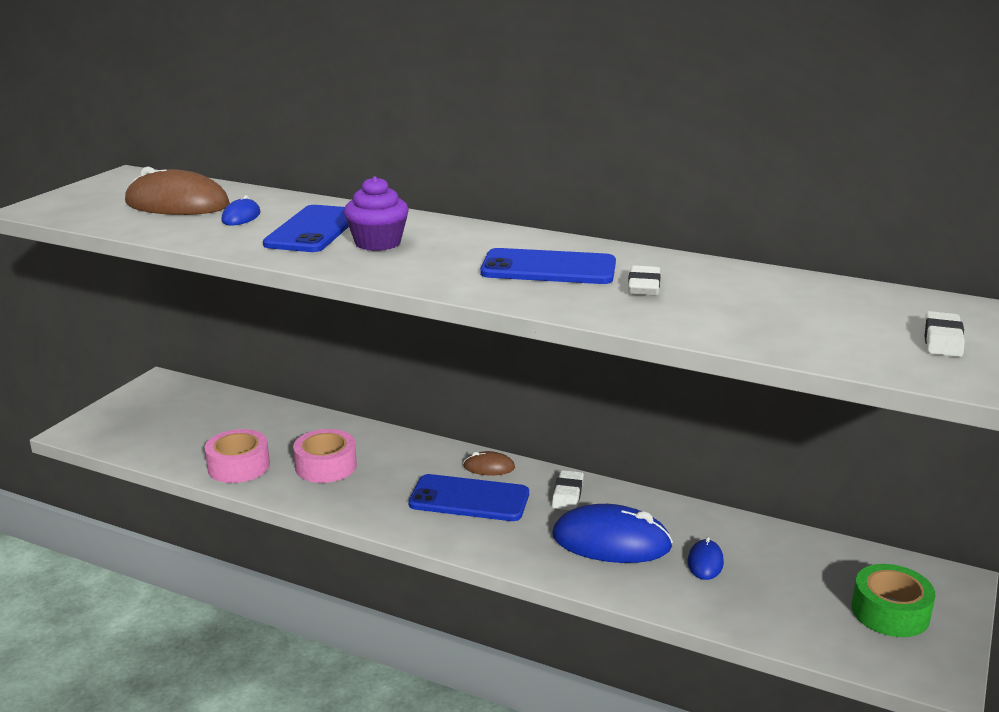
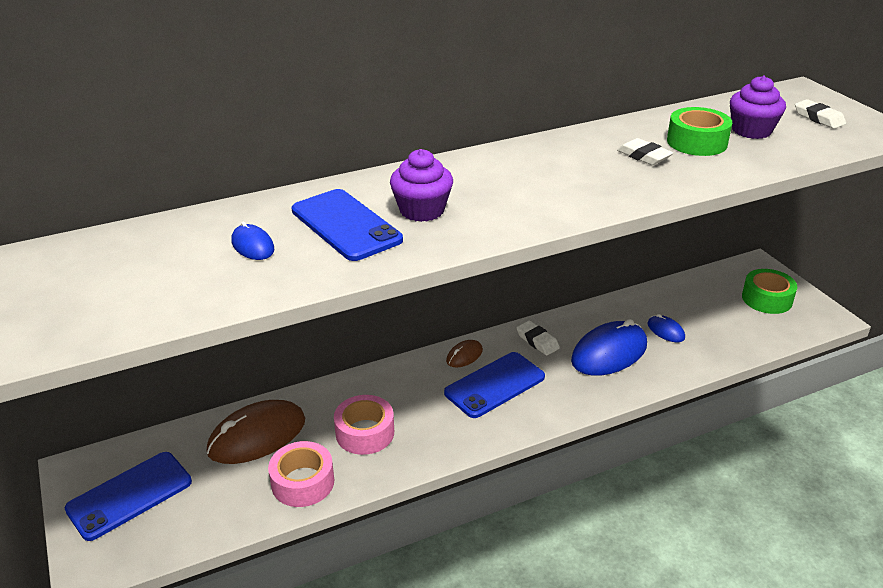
camera: 50 degrees left, 10 degrees up
brown mouse [125,167,230,215] -> brown mouse moved to [207,400,305,464]
blue phone [480,248,616,284] -> blue phone moved to [65,452,192,541]
none -> green tape [667,107,732,156]
none -> purple cupcake [730,76,786,139]

